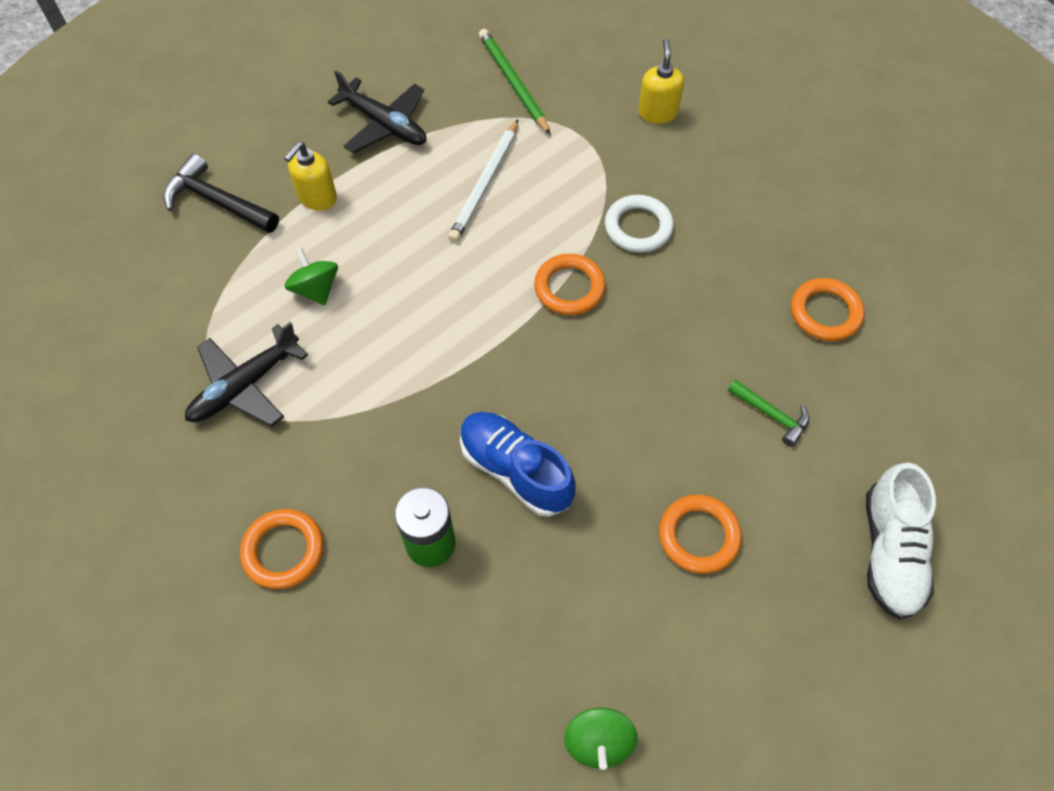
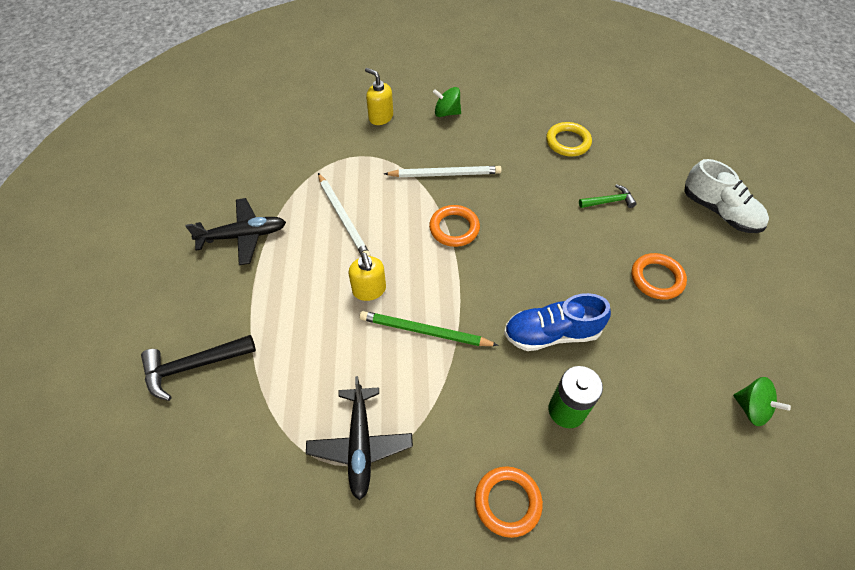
camera: 50 degrees left, 5 degrees down
yellow soap dispenser [284,142,337,210] -> yellow soap dispenser moved to [348,252,386,301]
green spinning top [285,248,338,305] -> green spinning top moved to [433,87,461,117]
green pencil [479,29,551,135] -> green pencil moved to [360,311,499,346]
white ring [605,195,674,253] -> white pencil [384,166,502,177]
orange ring [791,278,865,341] -> yellow ring [546,122,592,156]

